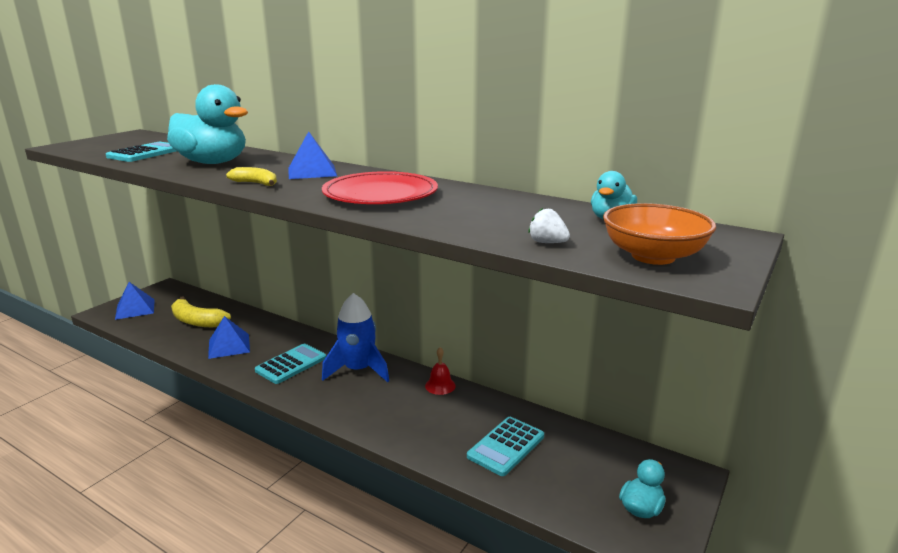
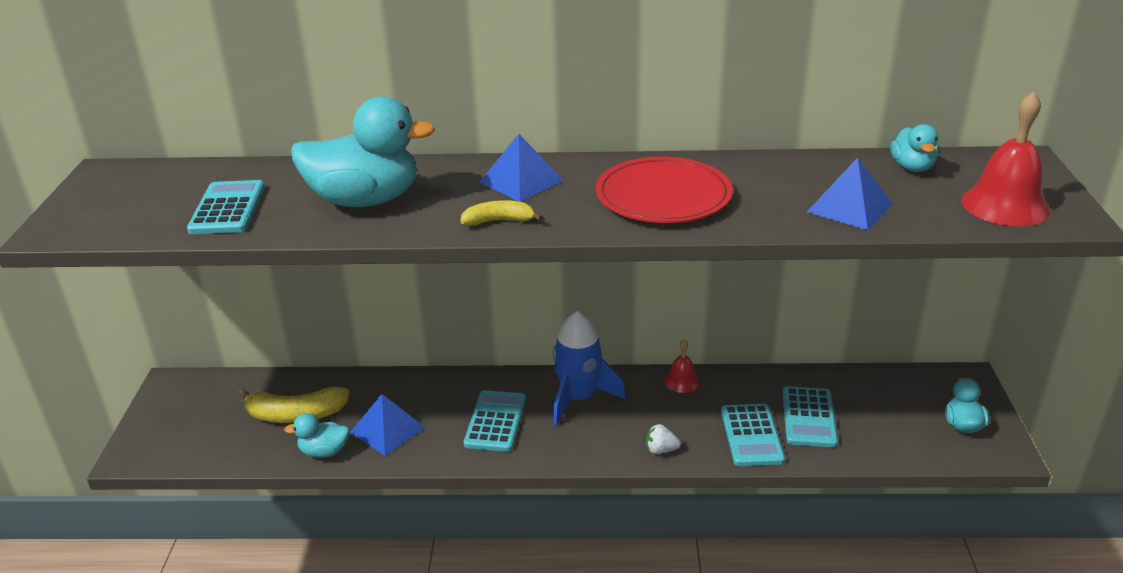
camera: 30 degrees left, 10 degrees up
blue pyramid [115,282,155,320] -> blue pyramid moved to [807,157,893,230]
white strawberry [528,208,570,243] -> white strawberry moved to [646,424,681,454]
orange bowl [603,203,716,265] -> red bell [961,91,1049,227]
none -> turquoise duck [284,413,349,458]
none -> turquoise calculator [721,404,785,466]

